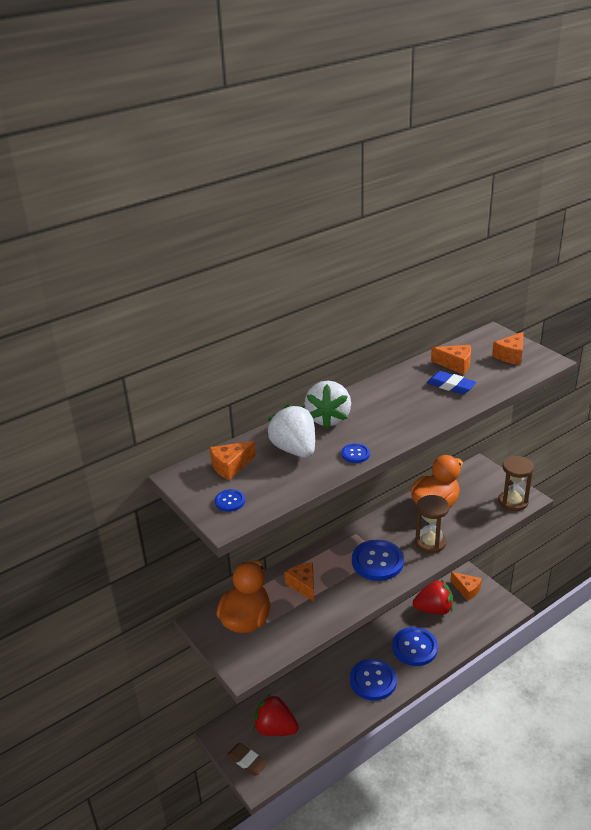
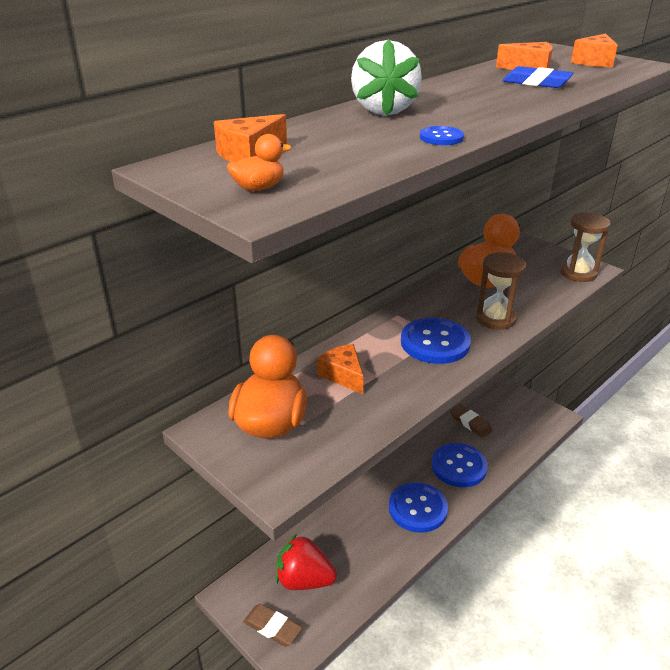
camera: 10 degrees left, 0 degrees up
blue button [215,489,245,512] -> orange duck [227,134,291,191]
white strawberry [267,404,315,458] -> none
red strawberry [413,579,453,615] -> brown eraser [450,404,492,438]
orange cheese [450,572,482,601] -> none

